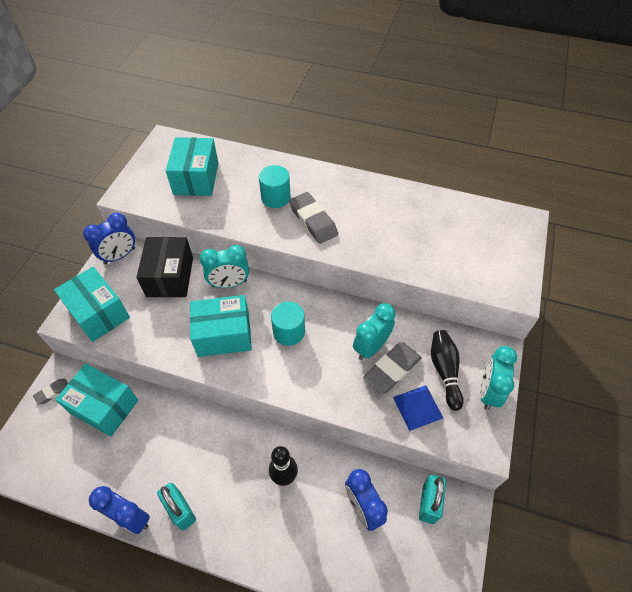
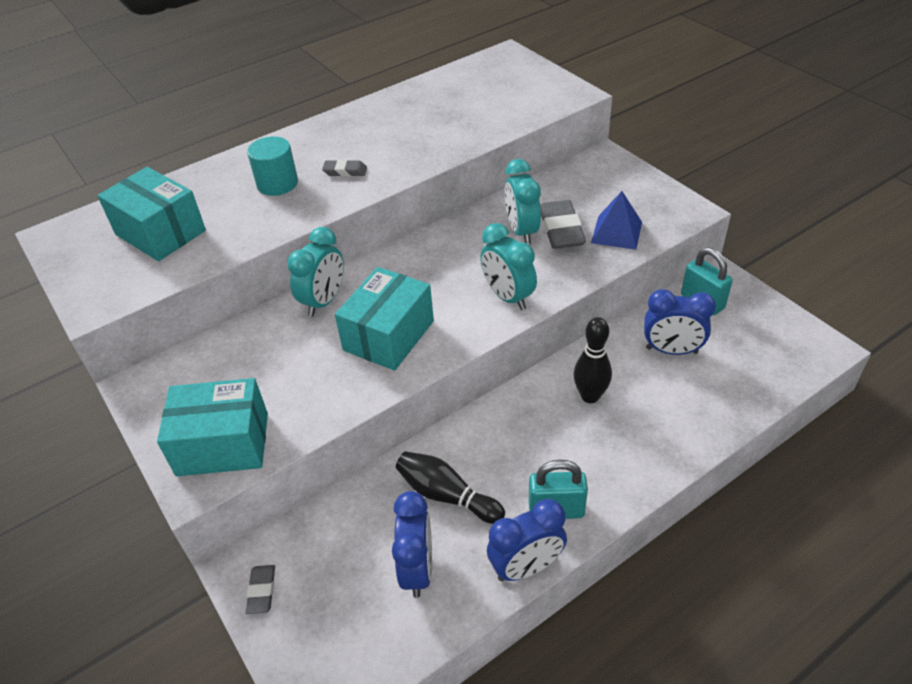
camera: 50 degrees left, 10 degrees down
turquoise box [55,364,138,437] -> none
blue clock [83,213,135,264] -> blue clock moved to [392,491,432,598]
black box [136,237,193,297] -> none
turquoise cylinder [271,301,305,346] -> none
grey eraser [289,192,338,244] -> grey eraser [322,159,367,177], size x0.54
black bowling pin [431,330,464,411] -> black bowling pin moved to [396,451,505,524]
turquoise clock [480,346,517,410] -> turquoise clock moved to [480,223,537,310]

